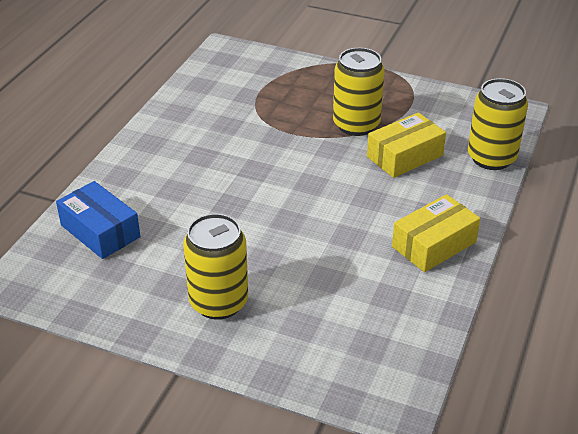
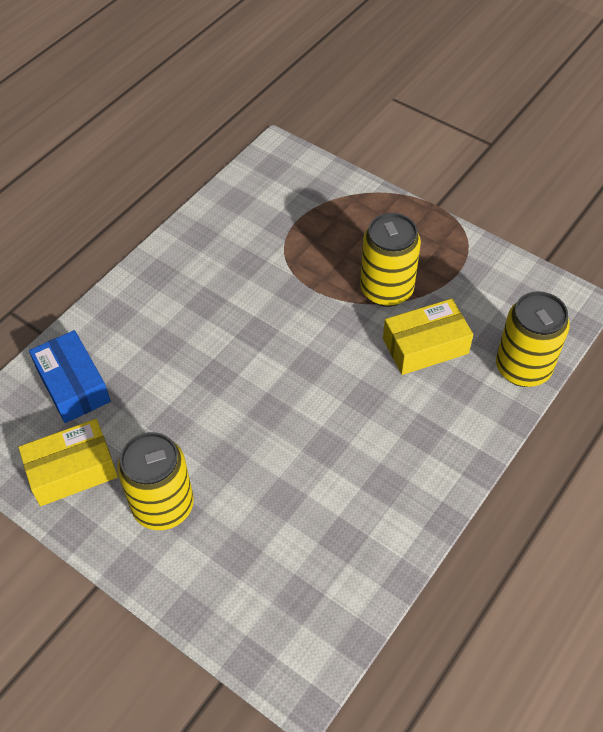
camera: 15 degrees right, 15 degrees up
yellow box [392,194,480,272] -> yellow box moved to [18,419,118,506]

